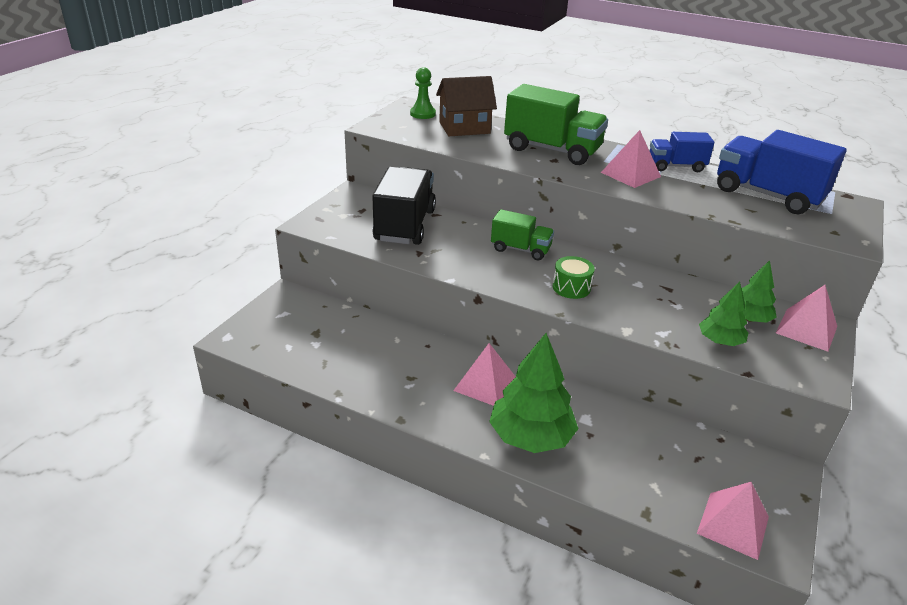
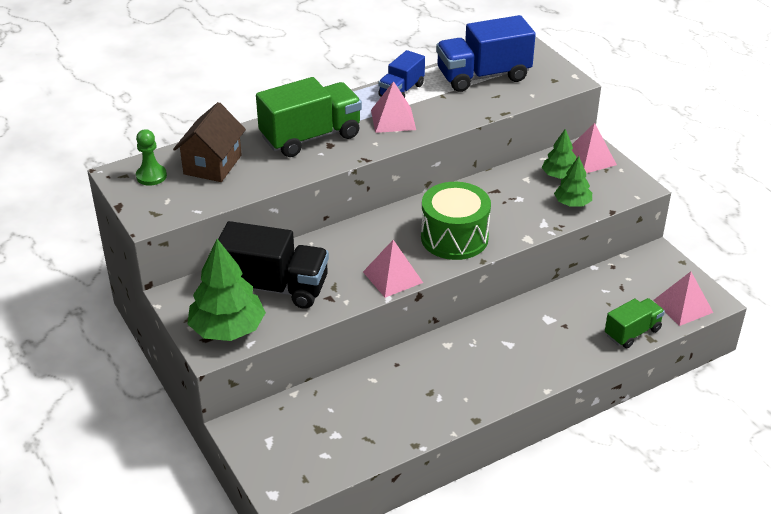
camera: 55 degrees left, 5 degrees up
black truck [372,167,436,245] -> black truck turned 150 degrees clockwise [218,221,329,309]
pink pyramid [453,343,516,406] -> pink pyramid moved to [363,240,423,297]
green tree [489,333,579,453] -> green tree moved to [188,239,266,341]
green truck [491,209,554,260] -> green truck moved to [605,298,665,348]
green drum [553,256,595,299] -> green drum [421,182,491,260], size x1.93

